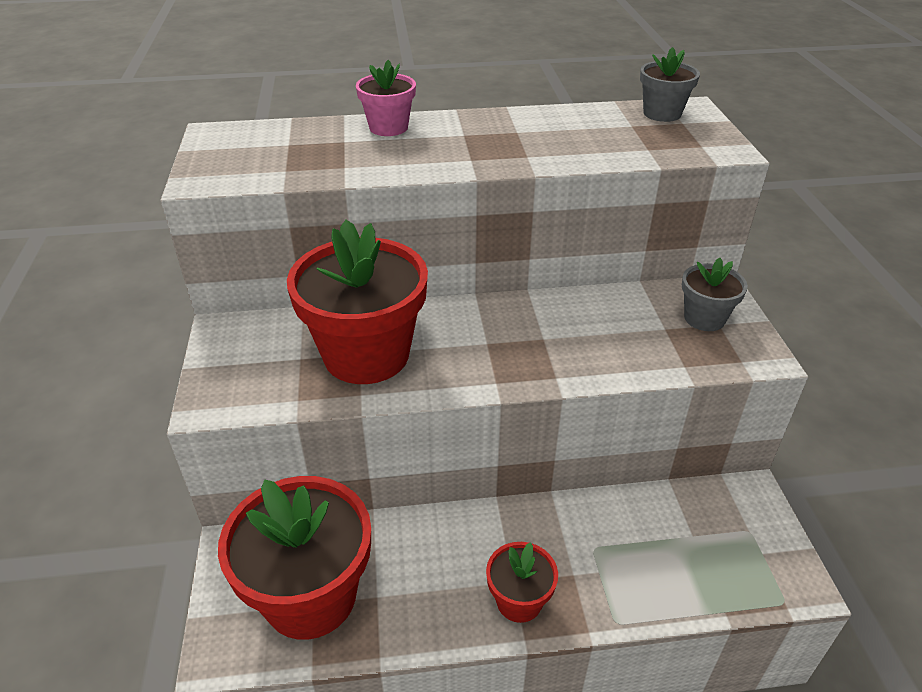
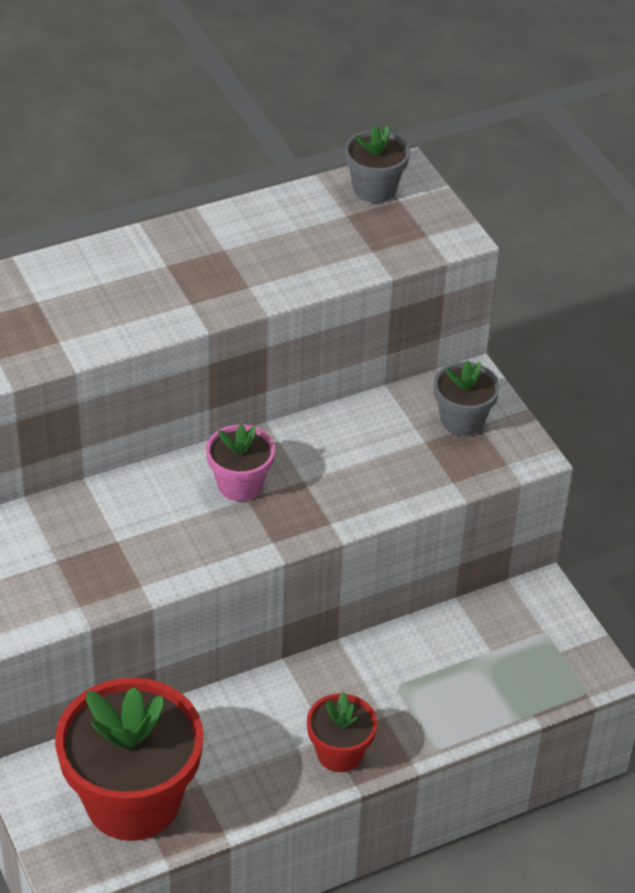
camera: 20 degrees left, 5 degrees up
red flower pot [287,220,428,384] -> none
pink flower pot [356,60,416,136] -> pink flower pot moved to [206,424,275,501]

